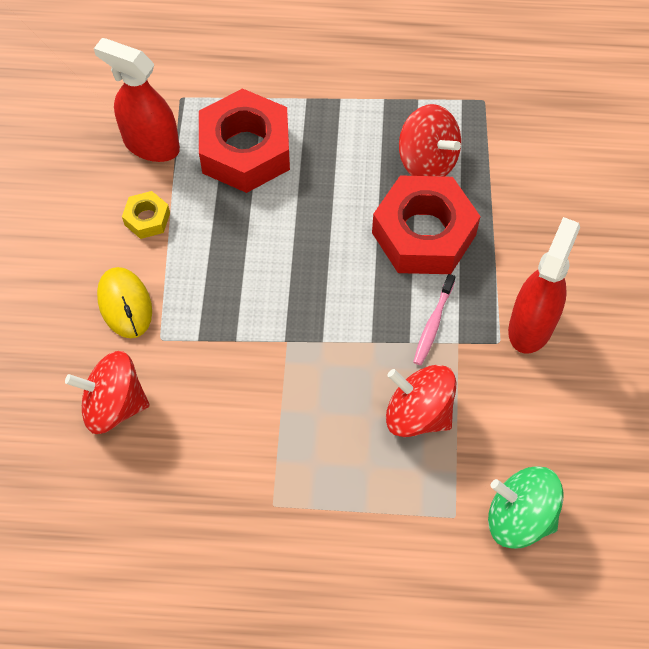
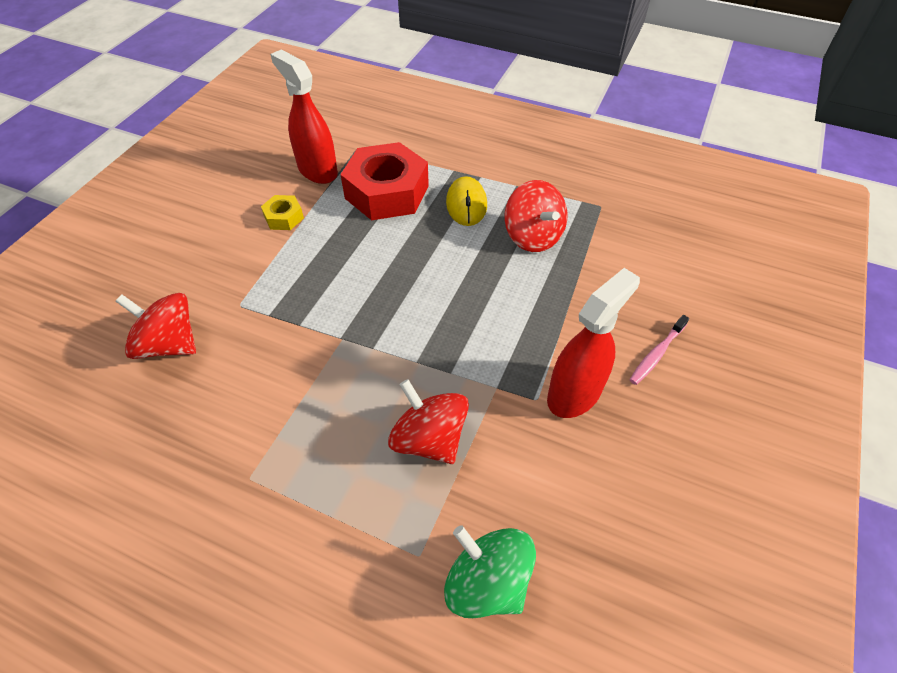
camera: 20 degrees right, 10 degrees down
yellow mouse [97,267,152,338] -> yellow mouse moved to [446,176,487,226]
red nut [372,175,481,274] -> none
pink toothbrush [413,274,455,365] -> pink toothbrush moved to [629,315,689,385]

